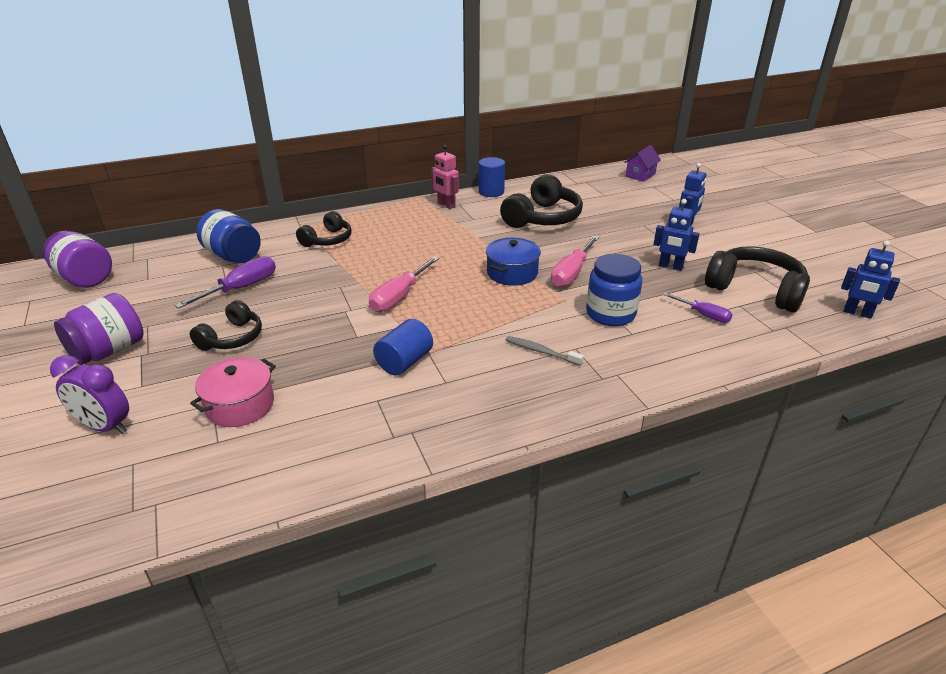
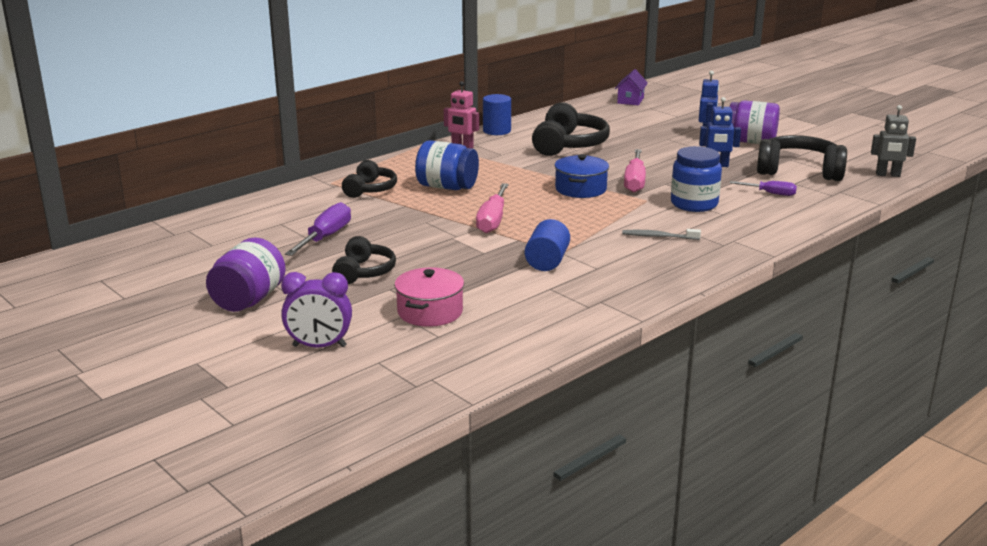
camera: 20 degrees left, 10 degrees down
purple jar [43,231,112,288] -> purple jar moved to [729,100,780,144]
blue jar [197,209,261,263] -> blue jar moved to [415,140,479,190]
blue robot [841,240,900,319] -> grey robot [871,105,916,177]

